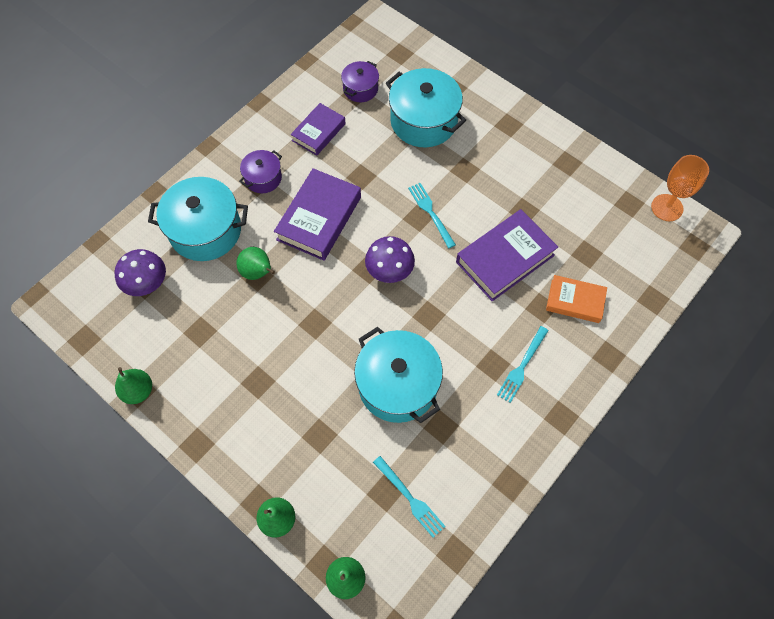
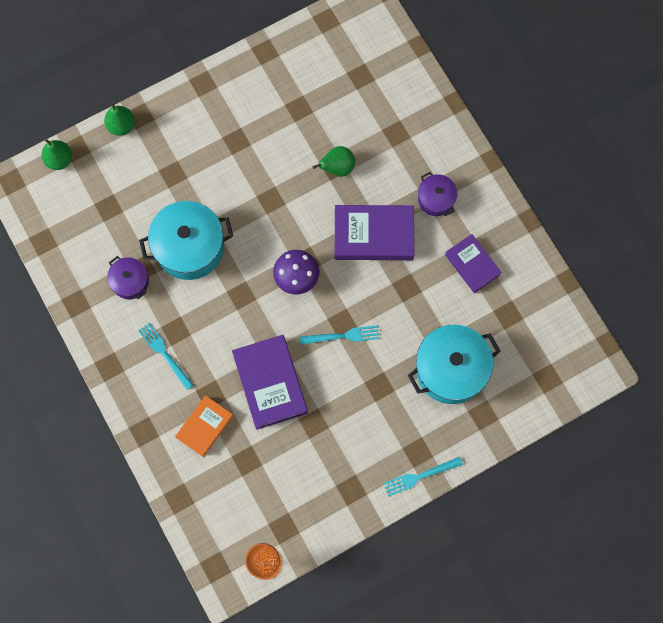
camera: 110 degrees right, 10 degrees up
purple mushroom [115,249,166,296] -> none
green pear [115,367,152,404] -> none
turquoise pot [148,177,248,261] -> none
purple book [274,168,361,261] -> purple book turned 45 degrees counterclockwise [335,205,414,260]
purple pot [341,61,379,102] -> purple pot moved to [107,256,149,299]
turquoise fork [373,456,446,538] -> turquoise fork moved to [383,457,463,496]

